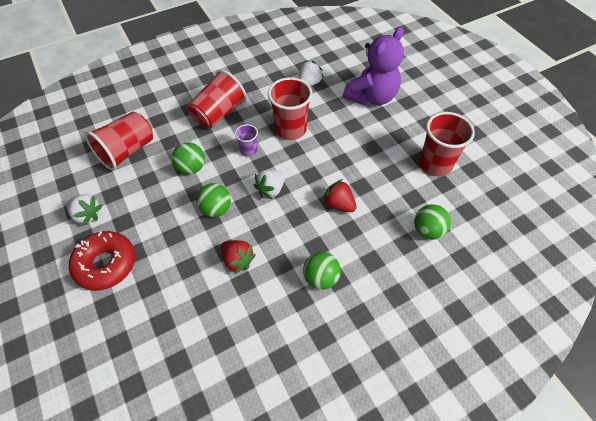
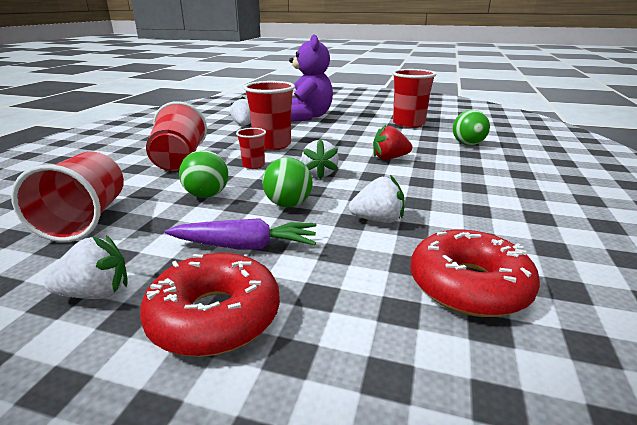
camera: 45 degrees left, 30 degrees down
red strawberry [221,240,256,274] -> white strawberry [349,175,405,223]
purple cup [235,124,258,157] -> red cup [236,128,266,169]
green ball [303,252,341,290] -> none
none -> purple carrot [165,218,317,250]
none -> red donut [411,230,540,317]

